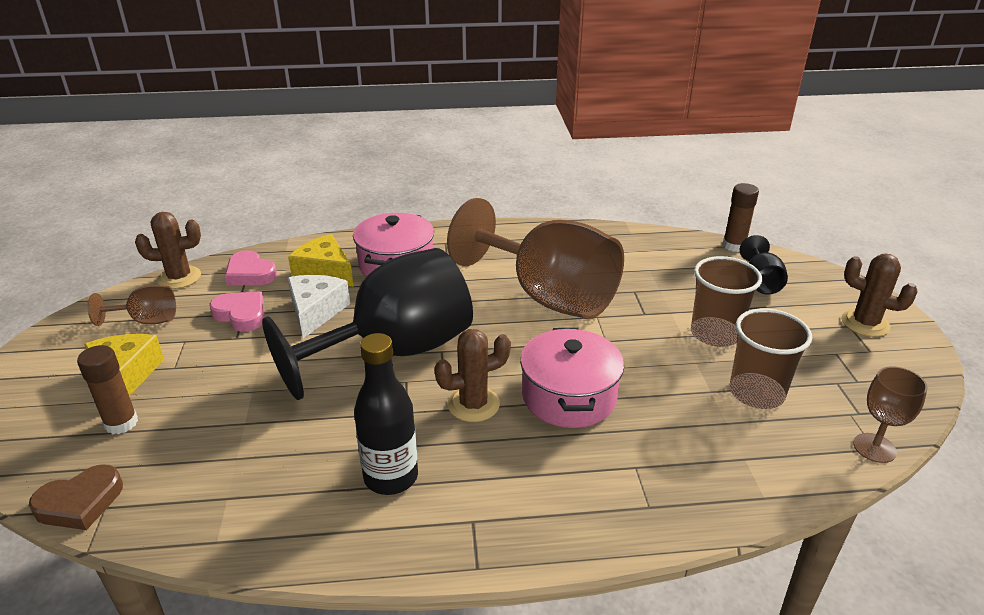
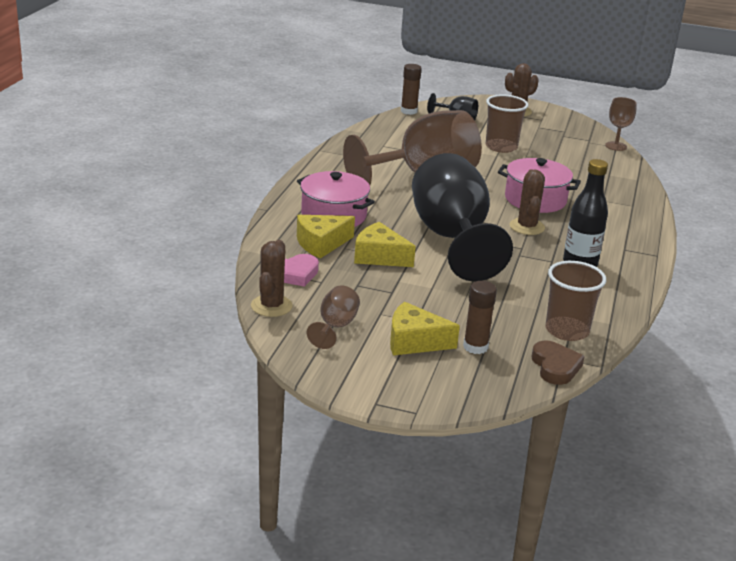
camera: 70 degrees left, 5 degrees down
pink heart [209,291,265,332] -> none
white cheese [288,275,350,339] -> yellow cheese [354,222,416,267]
brown cup [730,308,812,409] -> brown cup moved to [546,261,606,341]

